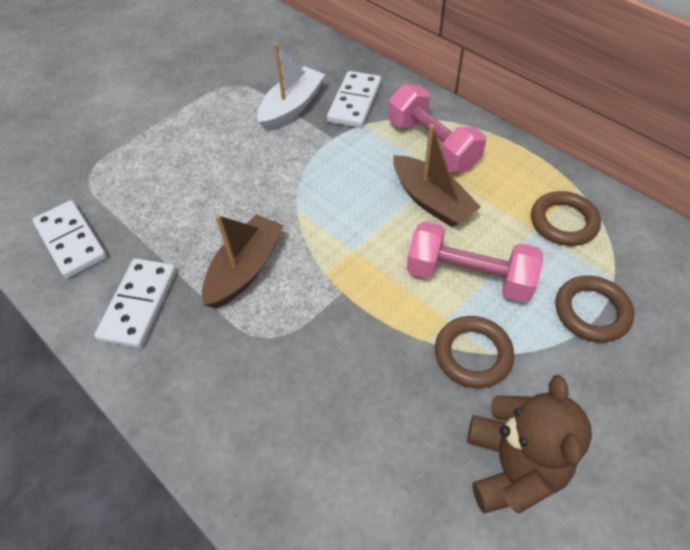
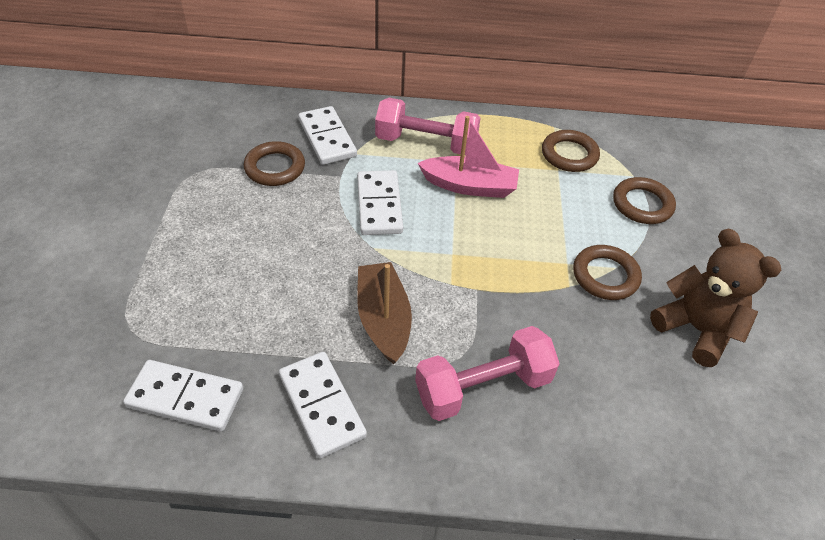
camera: 45 degrees left, 5 degrees down
white boat [257,43,325,131] -> brown ring [243,141,305,186]
brown boat [393,124,481,228] -> pink boat [418,116,519,198]
pink dumbbell [407,221,543,303] -> pink dumbbell moved to [415,326,560,421]
none -> white domino [357,170,403,235]

